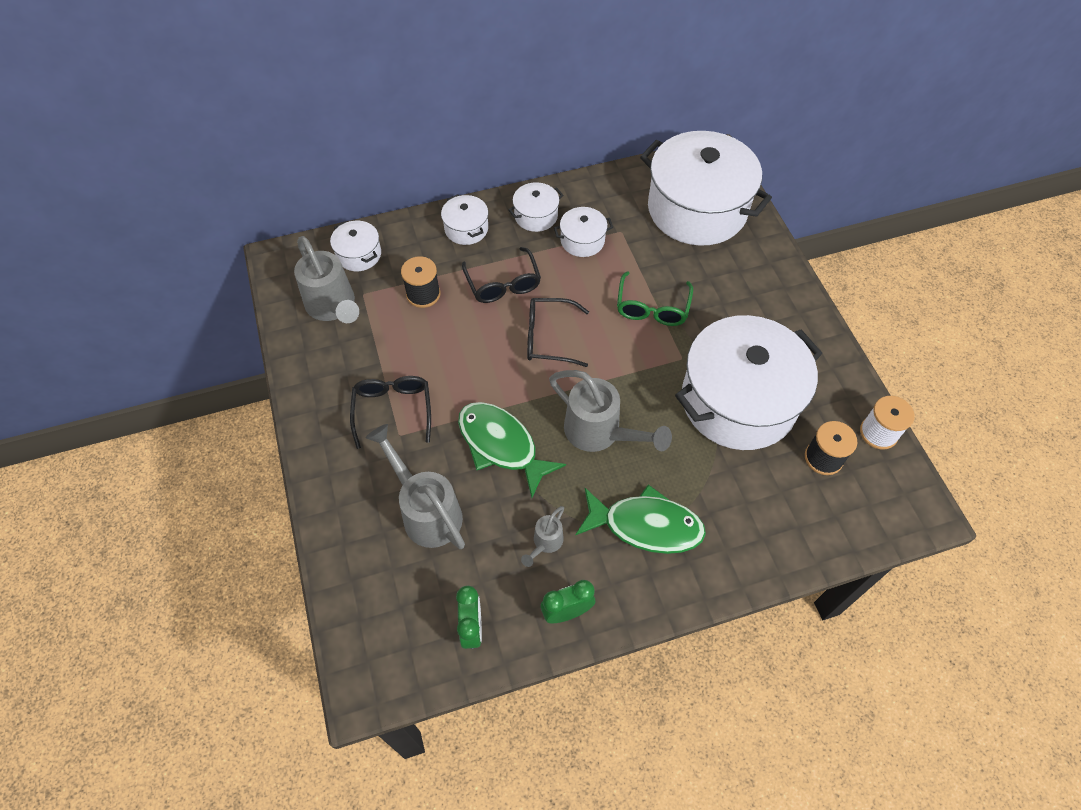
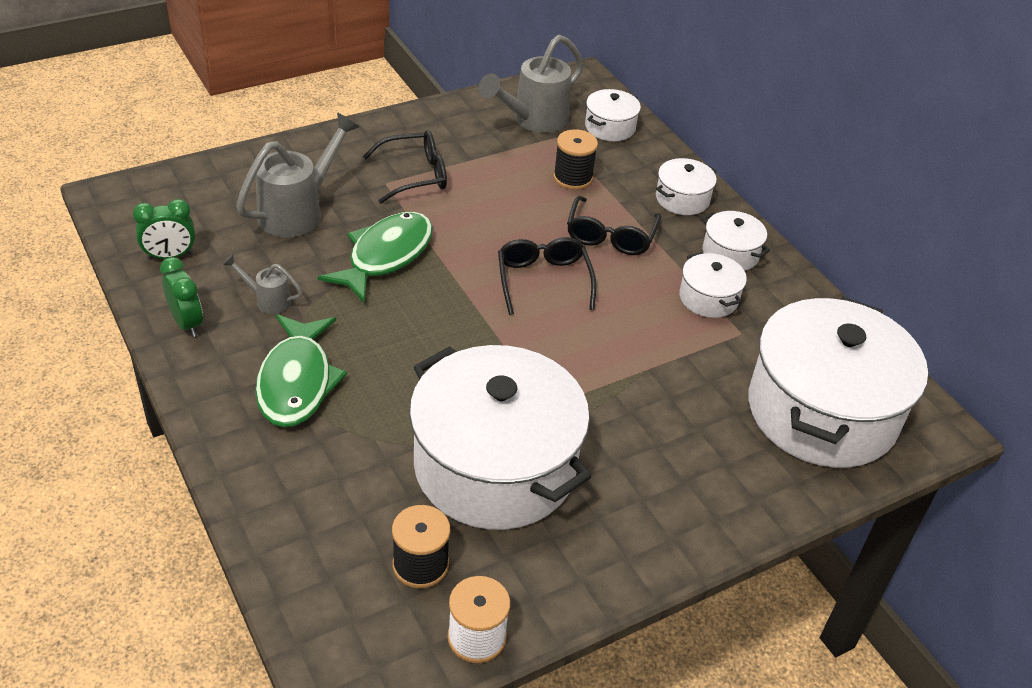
camera: 75 degrees right, 15 degrees down
black glasses [462,247,541,303] -> black glasses turned 45 degrees counterclockwise [567,196,661,255]
grey watering can [549,370,672,452] -> none
green glasses [617,271,693,326] -> none

